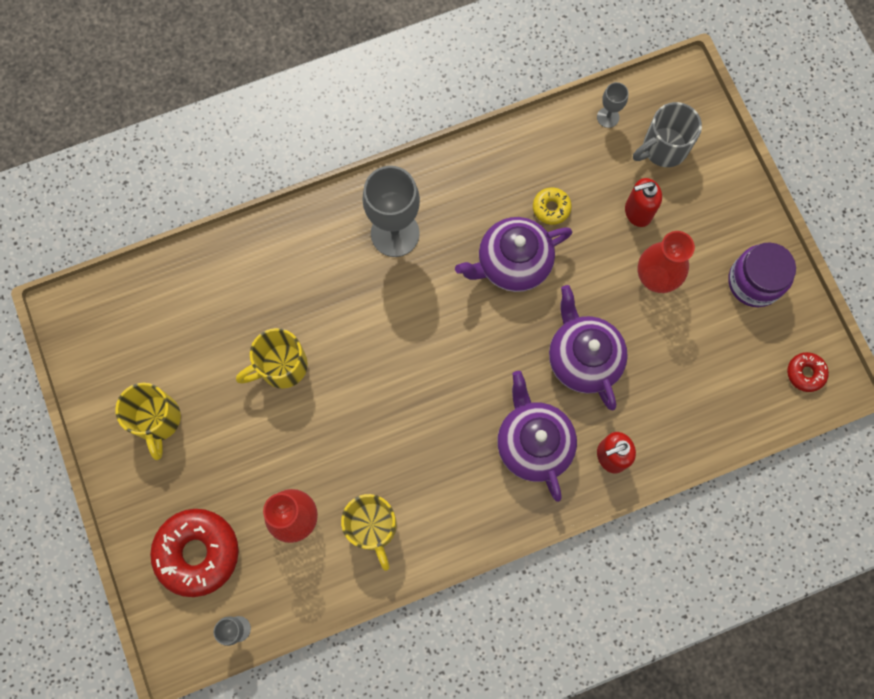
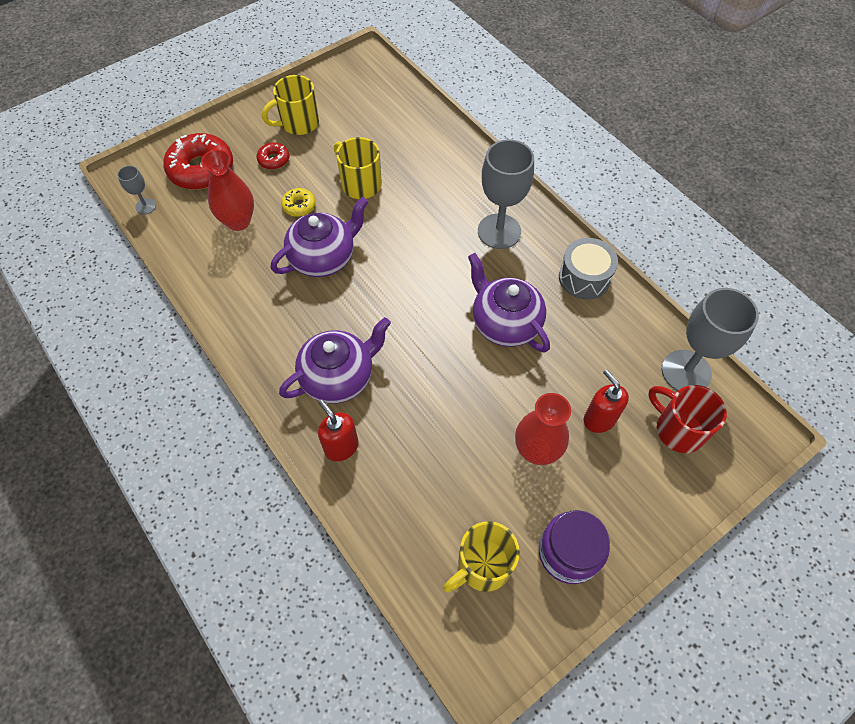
camera: 75 degrees right, 15 degrees down
yellow mug [341,494,397,571] -> yellow mug moved to [443,521,520,593]
yellow donut [533,188,572,225] -> yellow donut moved to [281,188,316,217]
purple teapot [549,285,628,410] -> purple teapot moved to [270,197,368,277]
grey goblet [597,82,628,128] -> grey goblet [662,288,759,391], size x2.12
grey mug [633,102,702,167] -> red mug [648,385,727,453]
red donut [787,352,829,392] -> red donut moved to [257,142,289,169]
none -> grey drum [559,238,618,300]

